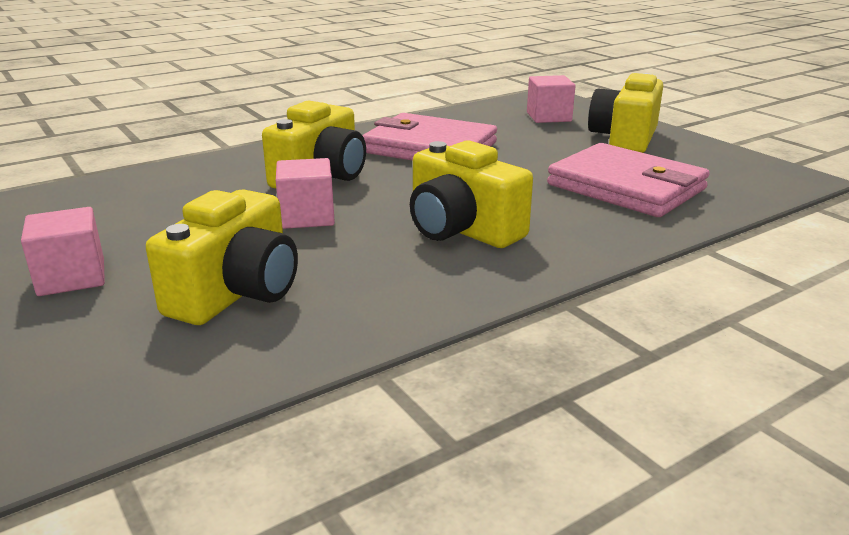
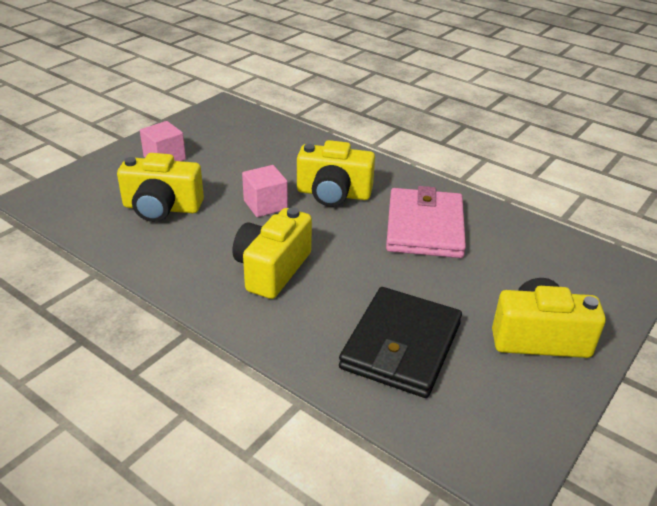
camera: 70 degrees right, 10 degrees up
pink cube [527,75,575,123] -> none
pink wallet [547,143,710,217] -> black wallet [339,287,462,398]

